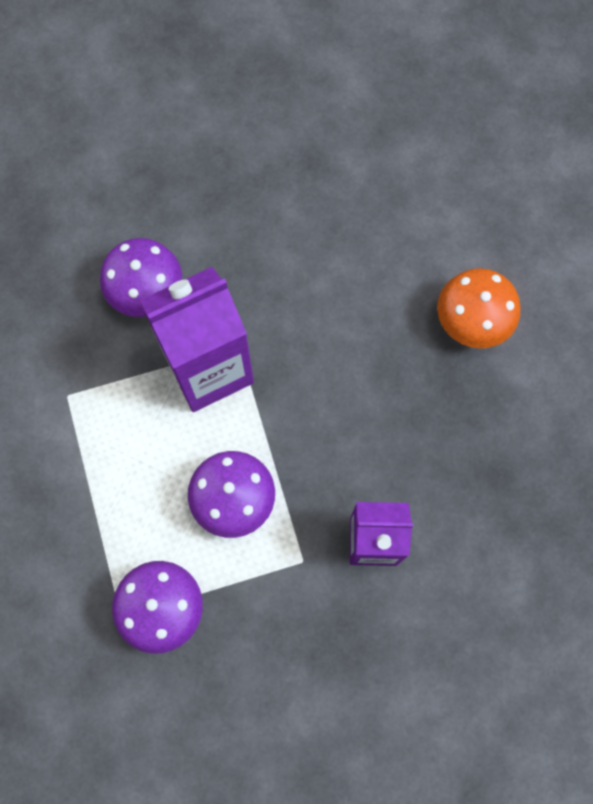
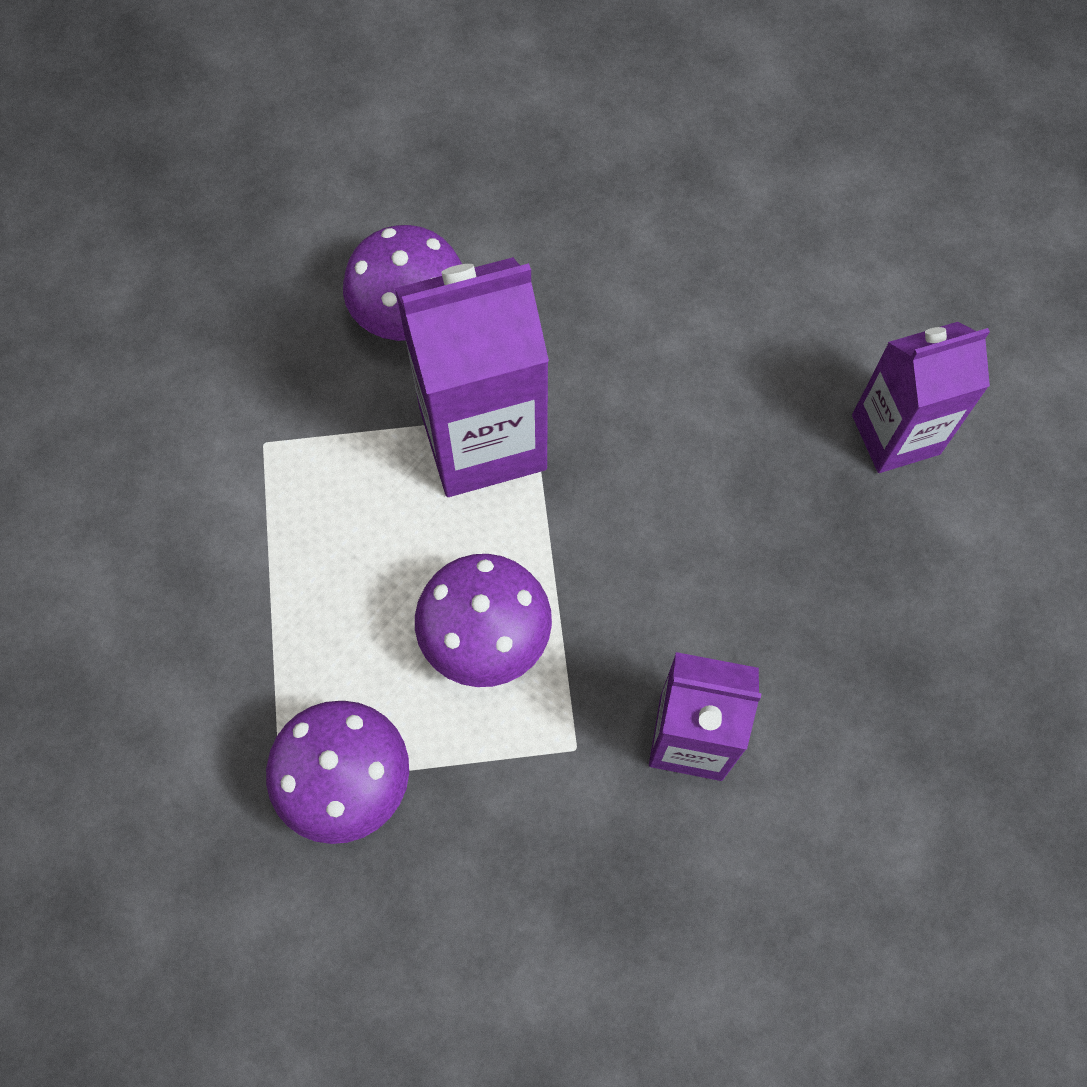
camera: 10 degrees right, 5 degrees down
orange mushroom [437,268,520,348] -> purple carton [852,322,990,473]

